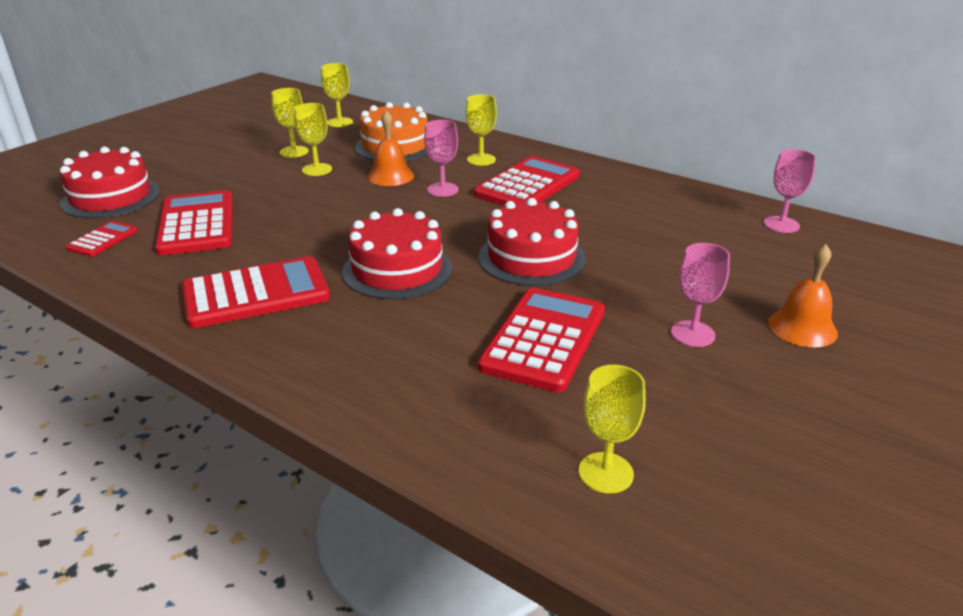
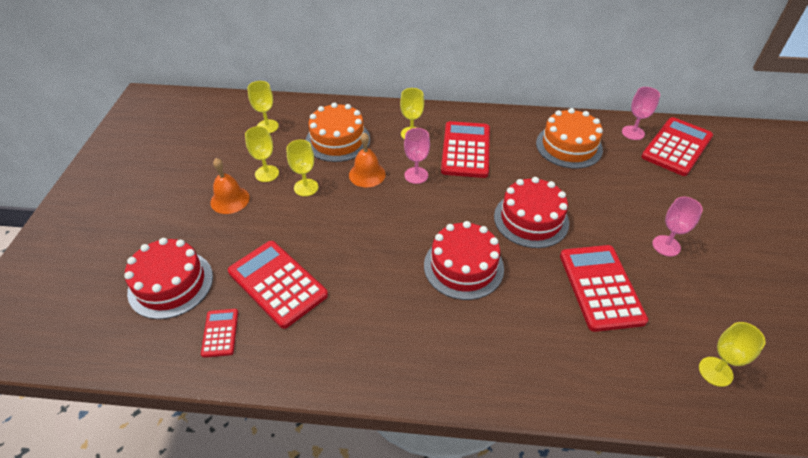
camera: 30 degrees left, 15 degrees up
red calculator [182,256,330,328] -> red calculator moved to [641,117,713,176]
orange bell [768,244,838,347] -> orange bell moved to [210,158,250,214]
none -> orange cake [536,108,603,168]

